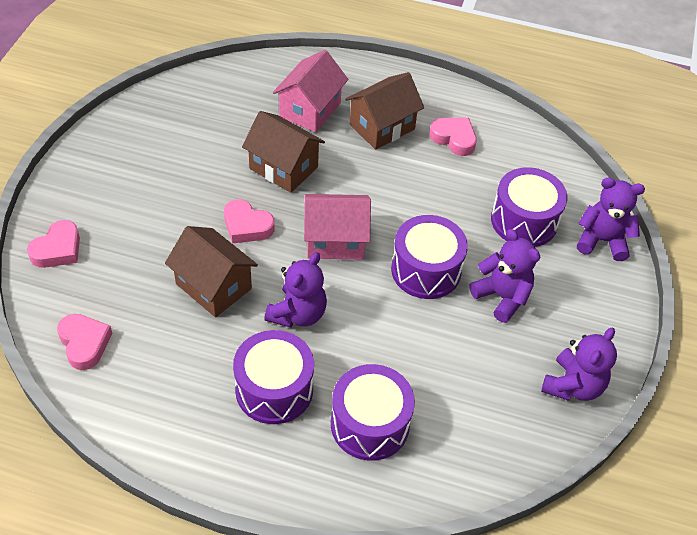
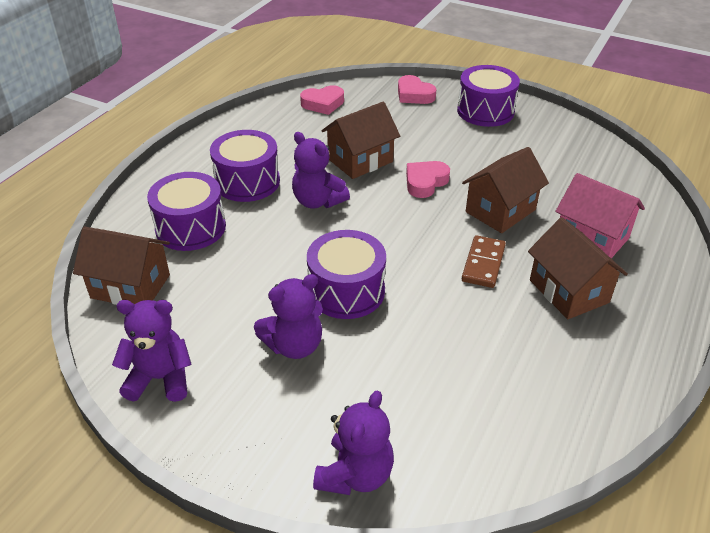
camera: 105 degrees right, 10 degrees down
pink house [304,194,371,260] -> none
pink heart [429,118,477,156] -> none
purple drum [491,167,568,247] -> purple drum moved to [457,65,520,127]
purple teddy bear [541,328,617,401] -> purple teddy bear turned 135 degrees clockwise [112,300,192,402]
none -> brown house [73,227,170,305]
none -> brown domino [462,235,506,288]

